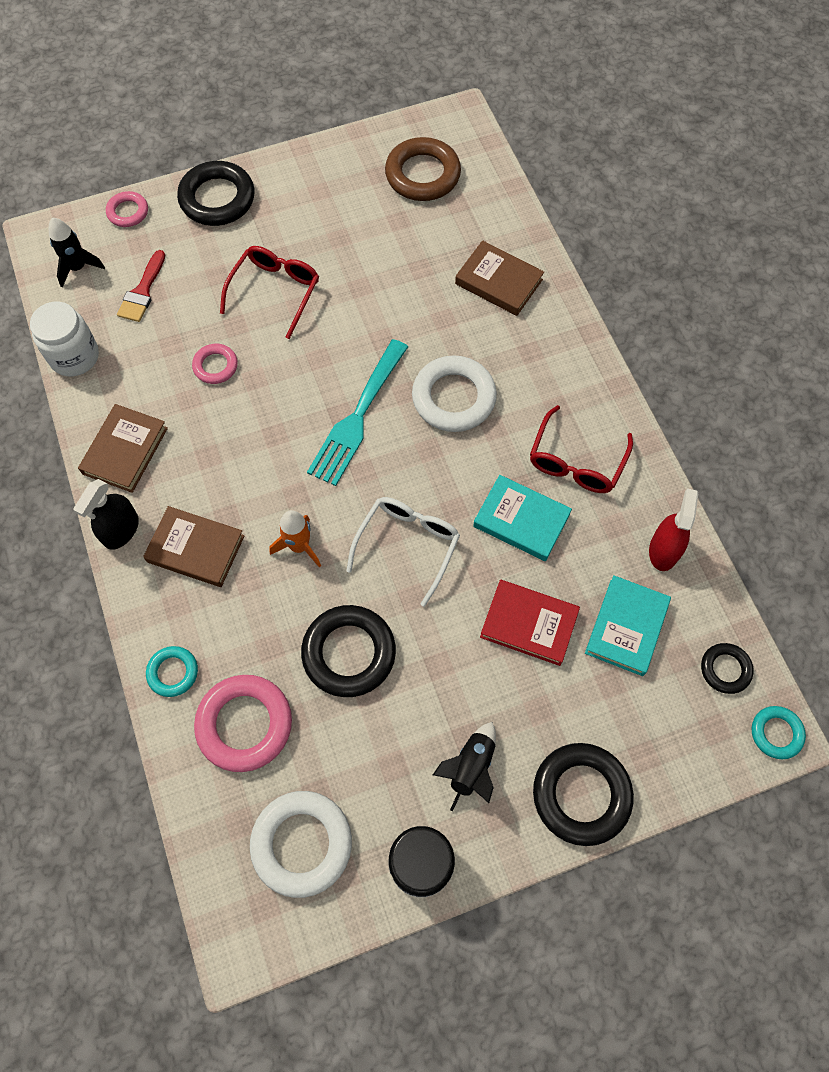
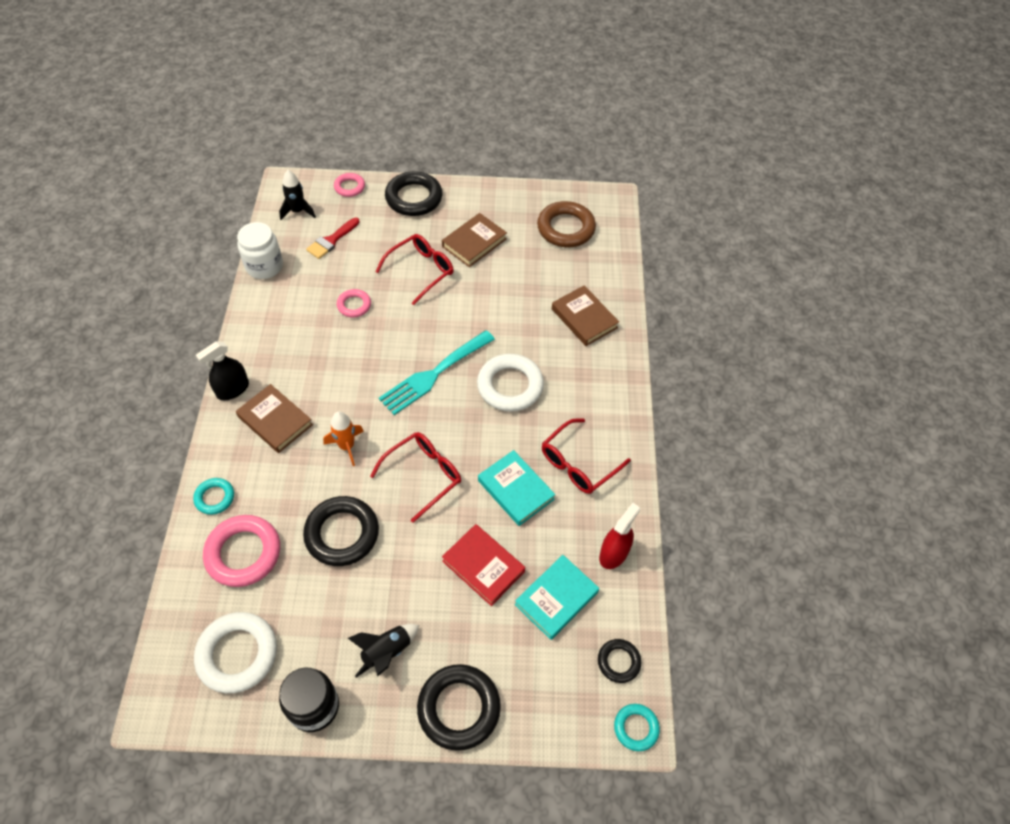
camera: 20 degrees right, 10 degrees down
brown book [78,404,168,493] -> brown book moved to [442,213,507,267]
white glasses [346,497,460,607] -> red glasses [370,432,461,523]

